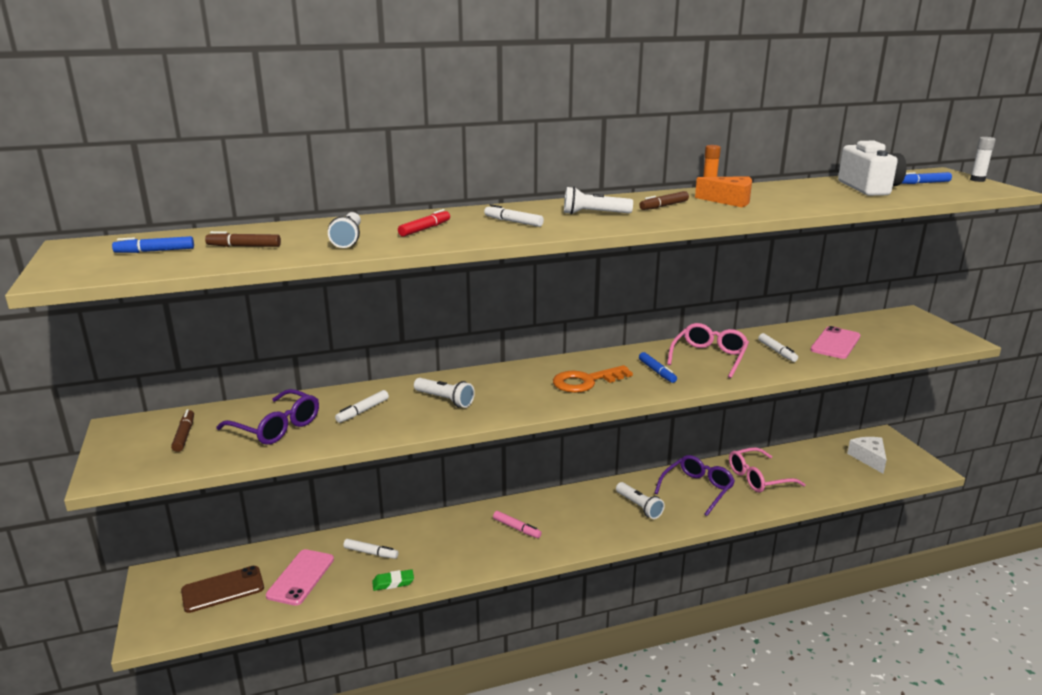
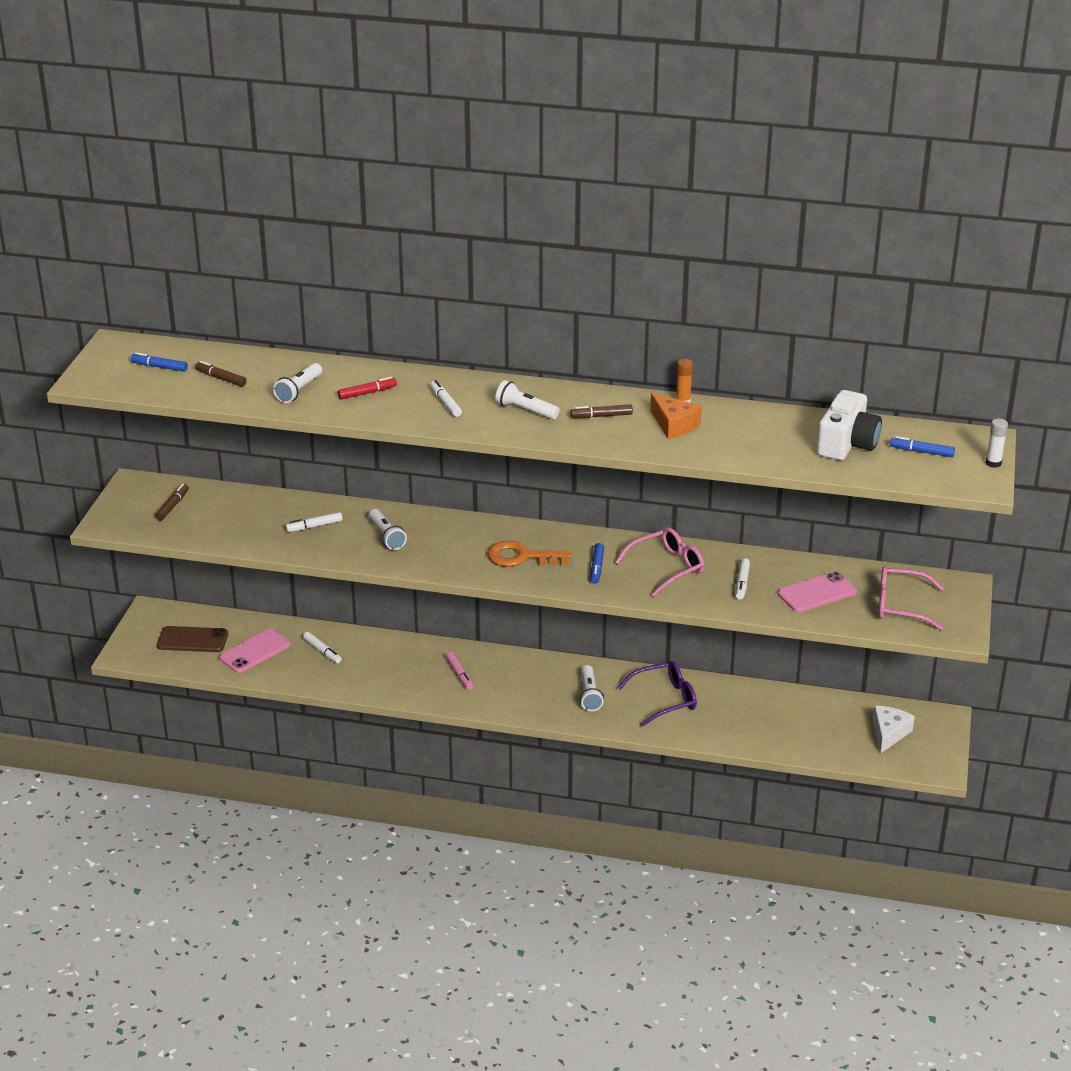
camera: 30 degrees right, 10 degrees up
purple glasses [216,389,319,445] -> none
green eraser [372,569,414,591] -> none
pink glasses [729,447,806,493] -> pink glasses moved to [878,566,944,630]

